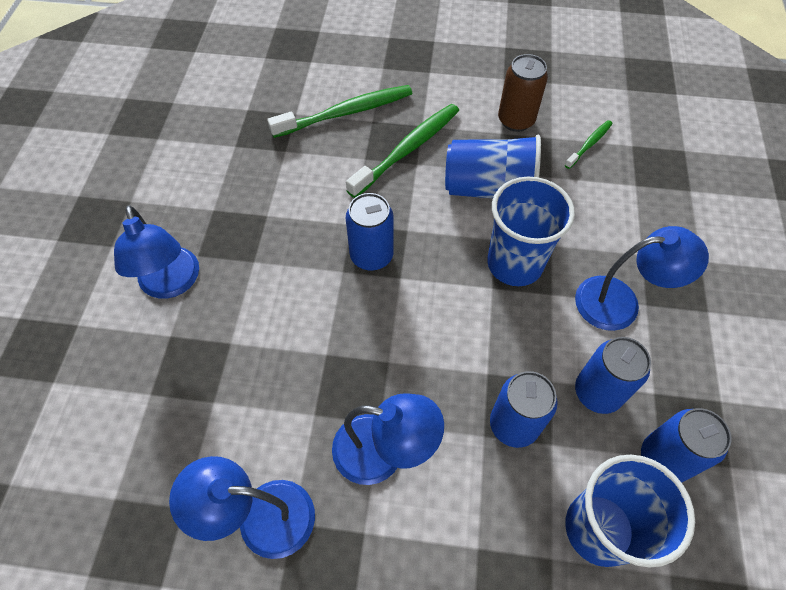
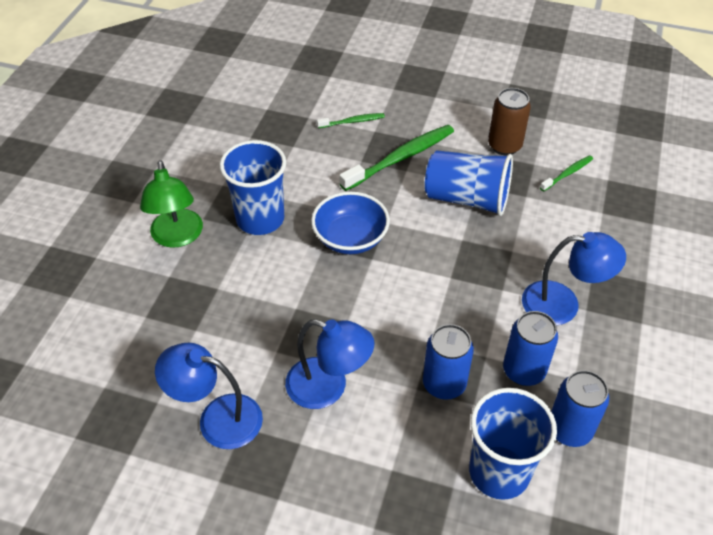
camera: 10 degrees right, 10 degrees down
blue lamp [114,205,199,299] -> green lamp [140,160,203,248]
green toothbrush [267,85,412,138] -> green toothbrush [317,113,385,128], size x0.51
blue can [346,193,394,271] -> blue bowl [311,192,390,254]
blue cup [487,177,575,286] -> blue cup moved to [220,140,286,235]

